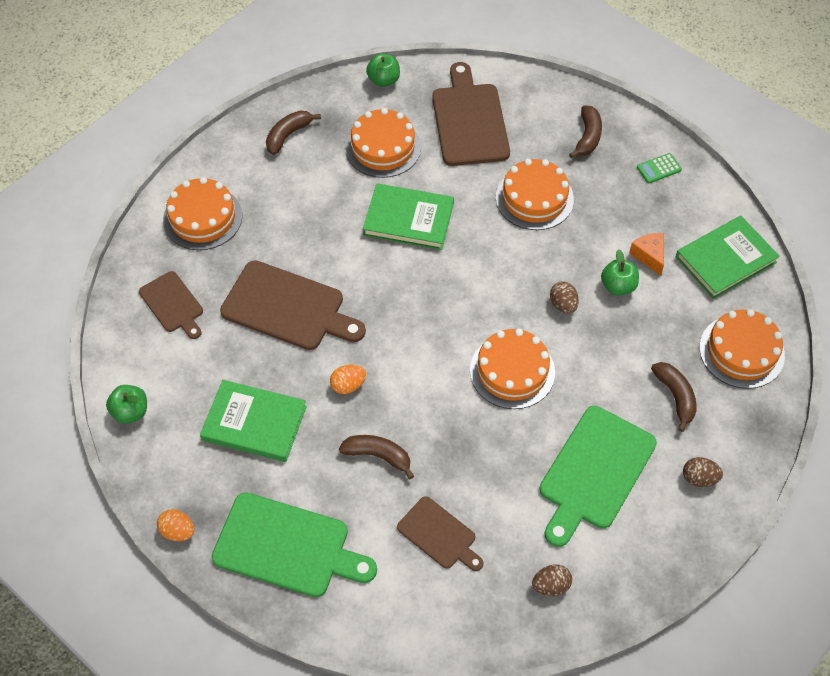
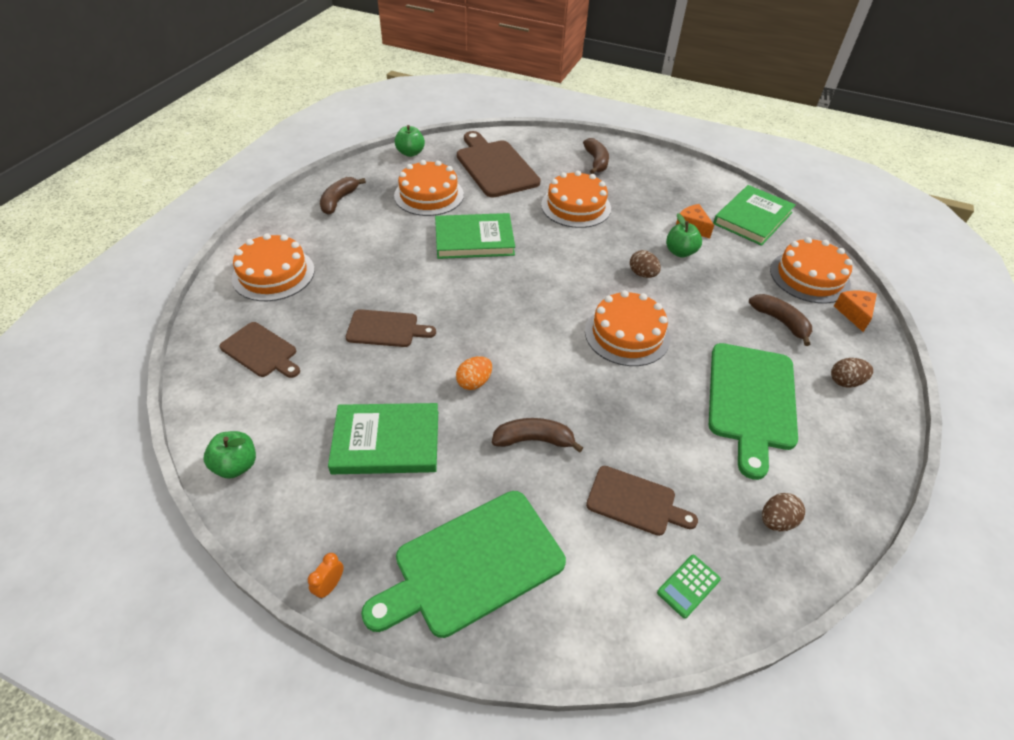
camera: 20 degrees left, 10 degrees down
orange egg [157,509,194,541] -> orange clock [308,553,344,599]
green cutting board [212,492,377,597] -> green cutting board turned 150 degrees clockwise [361,491,566,638]
brown cutting board [220,260,366,350] -> brown cutting board [346,309,436,347], size x0.58
green calculator [637,153,682,183] -> green calculator moved to [657,555,721,618]
none -> orange cheese [834,290,877,332]

